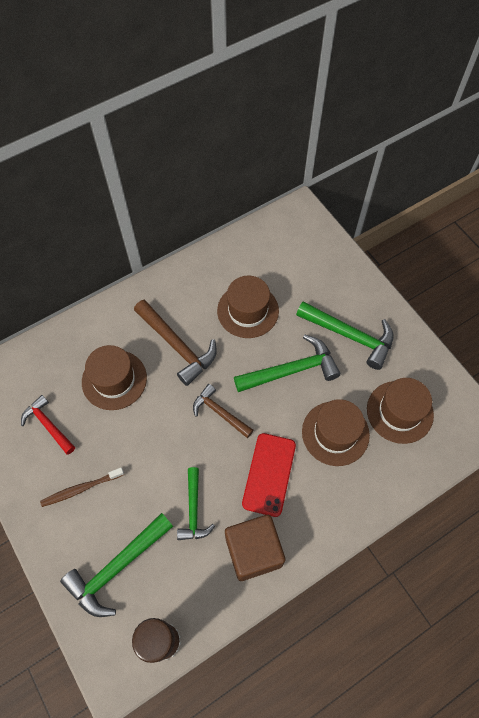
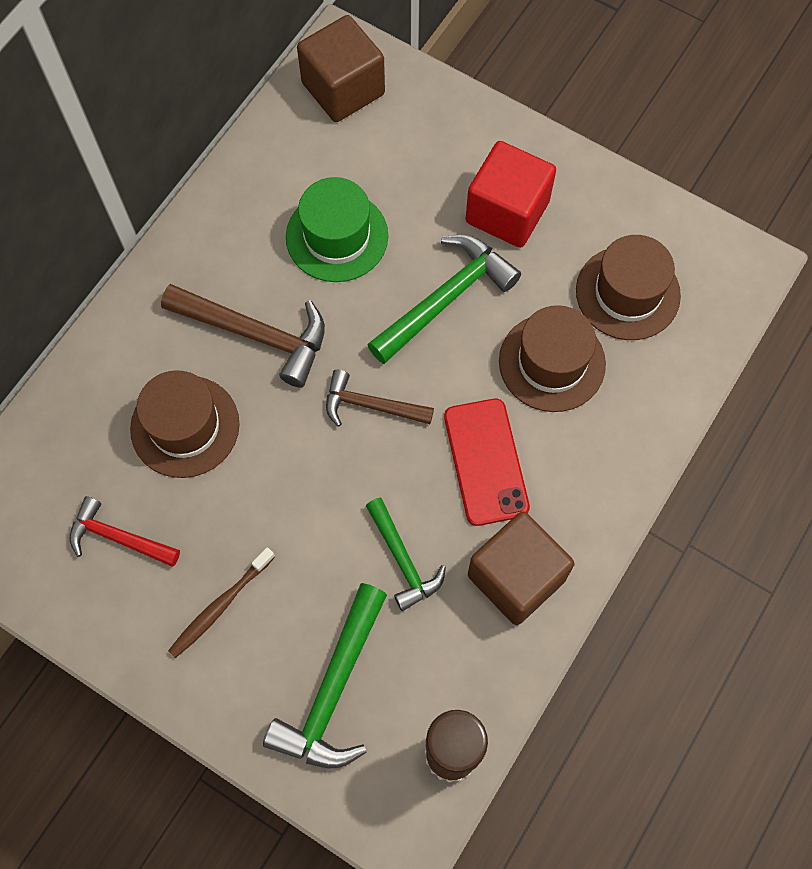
camera: 25 degrees left, 5 degrees up
brown hat [217,276,279,338] -> green hat [286,177,388,282]
green hammer [296,302,393,370] -> red cube [466,141,556,248]
none -> brown cube [297,15,385,122]

